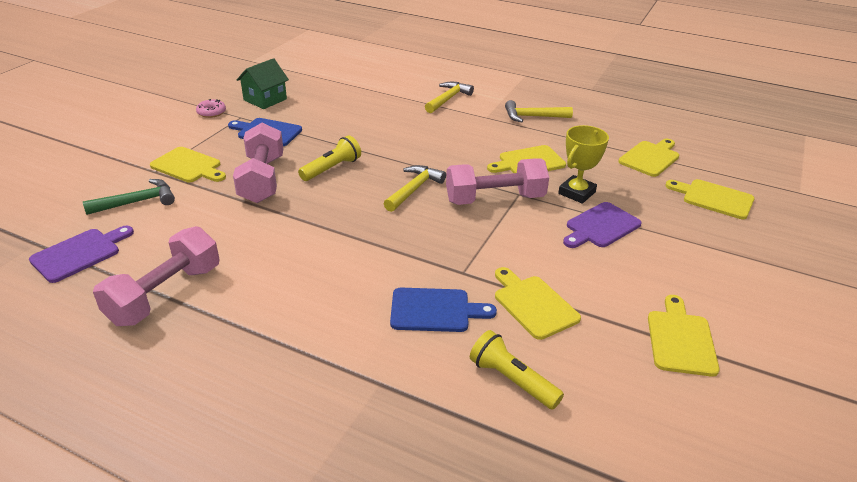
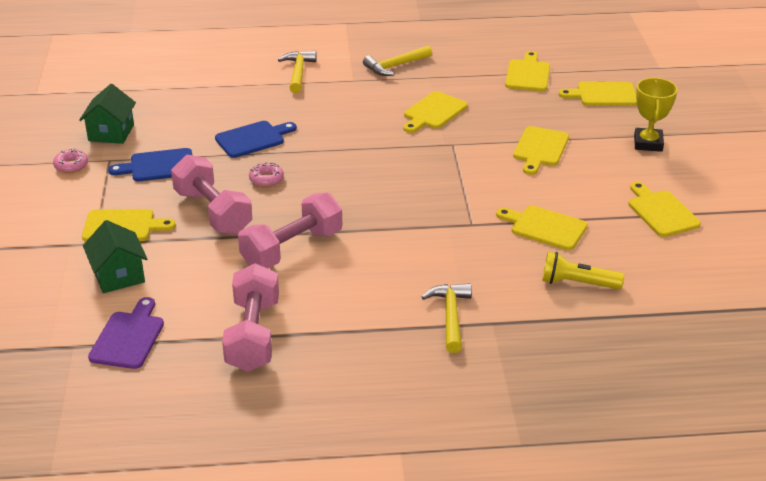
camera: 30 degrees left, 0 degrees up
green hammer [82,179,175,215] -> green house [83,220,147,293]
yellow flashlight [298,135,361,181] -> pink donut [249,162,284,187]
yellow hammer [384,165,446,212] -> yellow hammer moved to [422,283,472,353]
blue cutting board [390,288,497,332] -> blue cutting board moved to [215,121,297,158]
pink dumbbell [446,159,549,205] -> pink dumbbell moved to [238,193,342,268]
yellow trophy [558,125,609,204] -> yellow trophy moved to [634,78,678,152]
purple cutting board [563,202,642,248] -> yellow cutting board [513,126,569,175]

